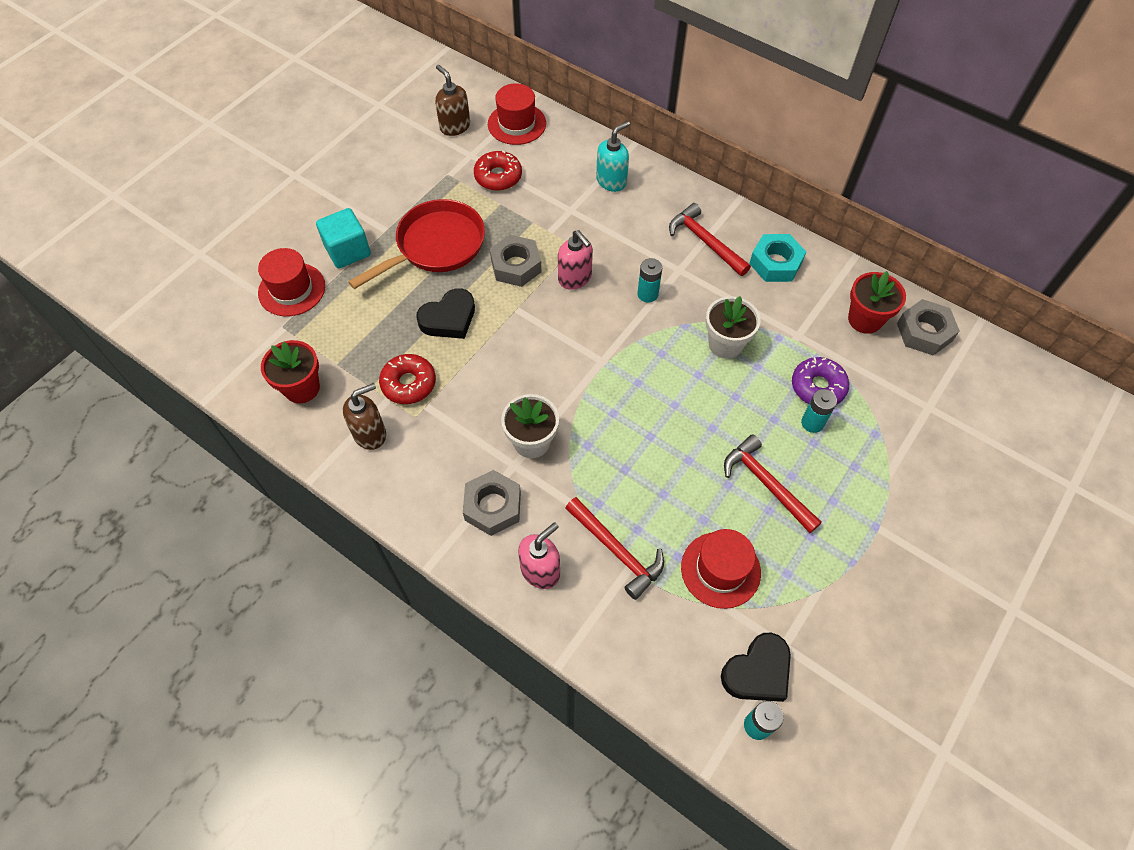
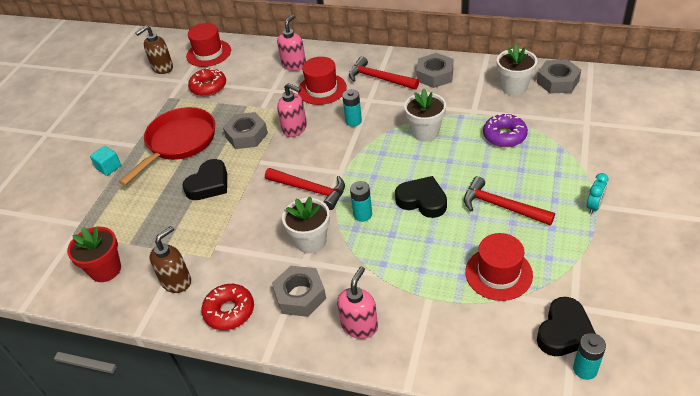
camera: 15 degrees left, 15 degrees down
red hat [258,248,325,316] -> red hat moved to [298,57,347,105]
turquoise cube [316,208,371,268] -> turquoise cube [90,146,121,176], size x0.62
red donut [379,354,436,404] -> red donut moved to [201,284,254,330]
brown soap dispenser [435,65,470,136] -> brown soap dispenser turned 75 degrees counterclockwise [135,25,173,74]
red hammer [565,497,664,600] -> red hammer moved to [265,168,345,210]
turquoise soap dispenser [596,121,630,192] -> pink soap dispenser [277,14,306,71]
turquoise nut [749,234,806,282] -> grey nut [416,53,453,88]
turquoise battery [801,389,837,433] -> turquoise battery moved to [350,181,372,222]
red flower pot [848,271,906,334] -> white flower pot [497,44,537,95]
none -> black heart [395,176,447,218]
none -> turquoise clock [587,173,609,214]

